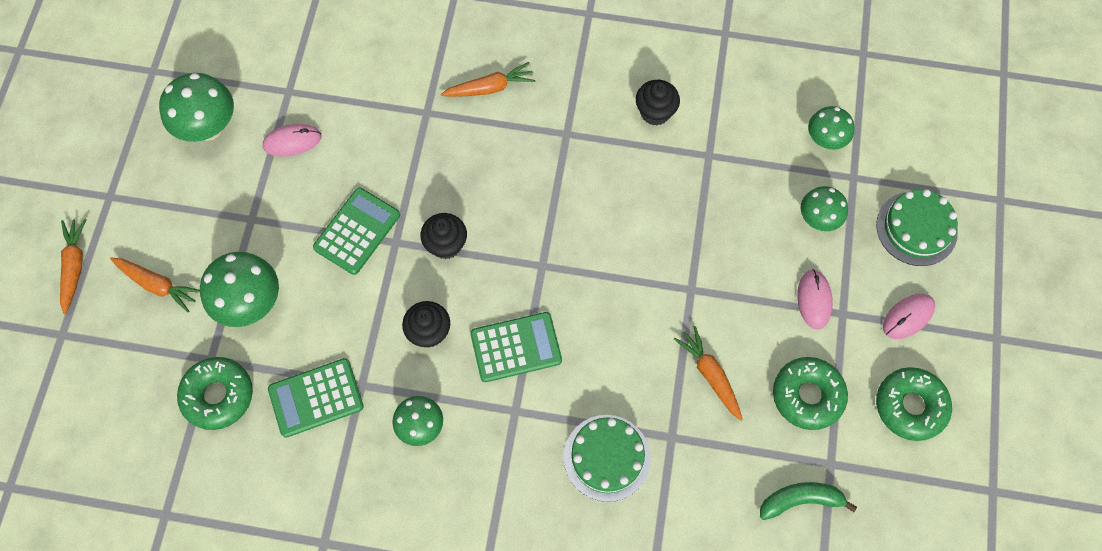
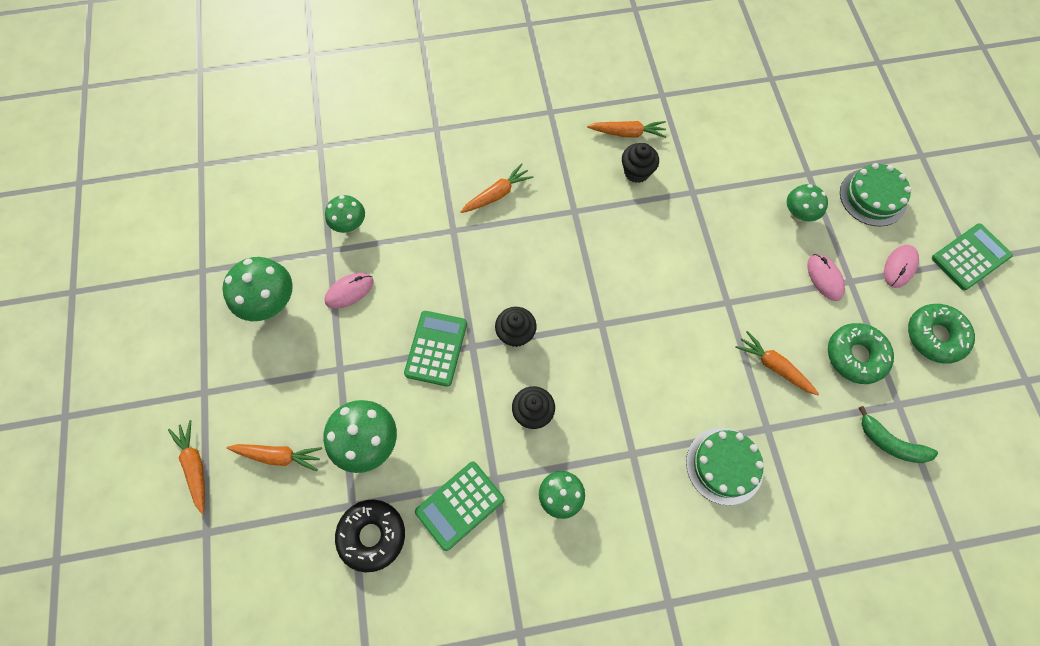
camera: 20 degrees left, 0 degrees up
green donut [177,357,253,430] -> black donut [335,499,405,572]
green calculator [470,312,562,382] -> green calculator moved to [932,223,1013,290]
green banana [760,482,857,520] -> green banana turned 120 degrees counterclockwise [859,406,938,463]
green mushroom [808,106,854,150] -> green mushroom moved to [325,195,365,233]
none -> orange carrot [587,121,667,138]

